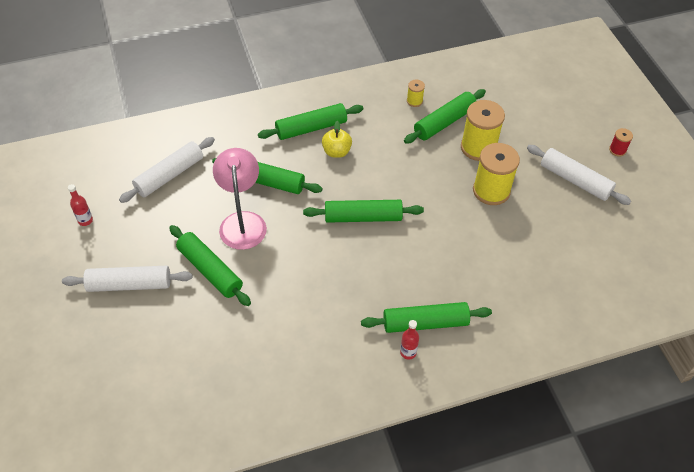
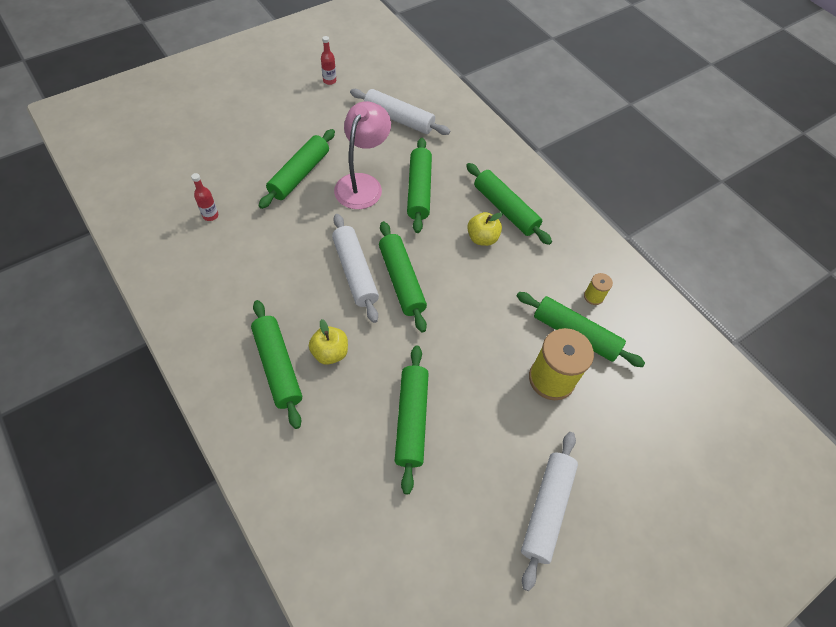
camera: 70 degrees right, 5 degrees up
white rolling pin [62,266,192,292] -> white rolling pin moved to [332,214,379,323]
pink lamp [213,148,267,250] -> pink lamp turned 45 degrees counterclockwise [334,101,391,209]
red bottle [400,320,419,359] -> red bottle moved to [191,173,218,221]
yellow spool [473,143,520,205] -> none
red spool [609,128,633,157] -> none
none -> yellow apple [309,319,348,365]
none -> green rolling pin [395,345,429,494]

